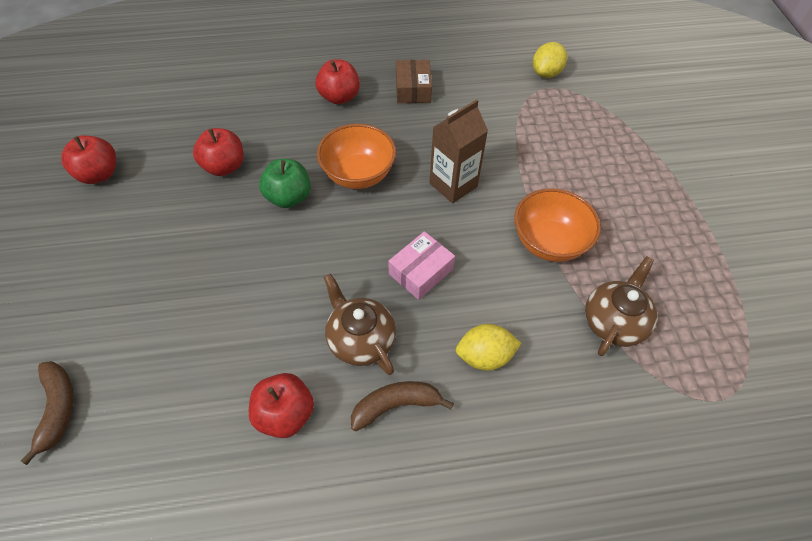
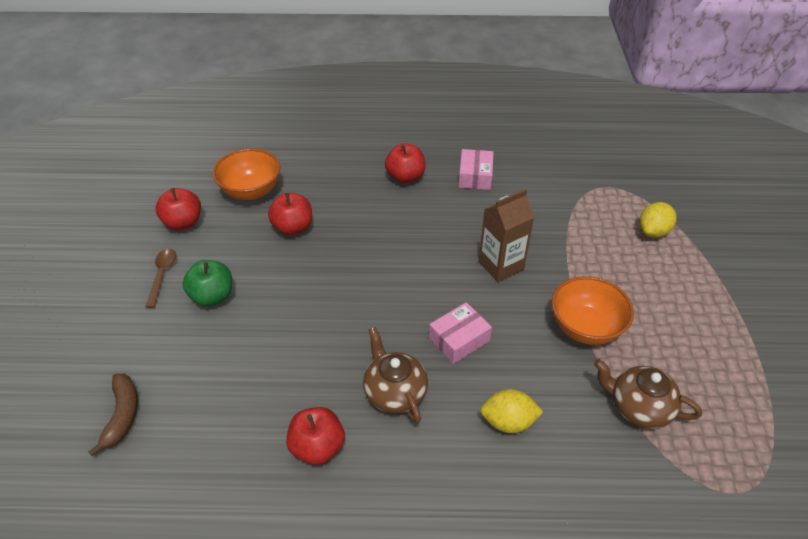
camera: 10 degrees right, 10 degrees down
green apple [259,159,311,208] -> green apple moved to [183,260,232,307]
orange bowl [317,124,396,189] -> orange bowl moved to [213,148,280,200]
brown banana [351,381,454,431] -> none
brown box [396,60,432,103] -> pink box [458,149,494,190]
yellow lemon [533,42,567,78] -> yellow lemon moved to [639,202,677,238]
brown teapot [585,256,657,356] -> brown teapot turned 105 degrees counterclockwise [594,359,702,429]
none -> brown spoon [146,249,176,308]

